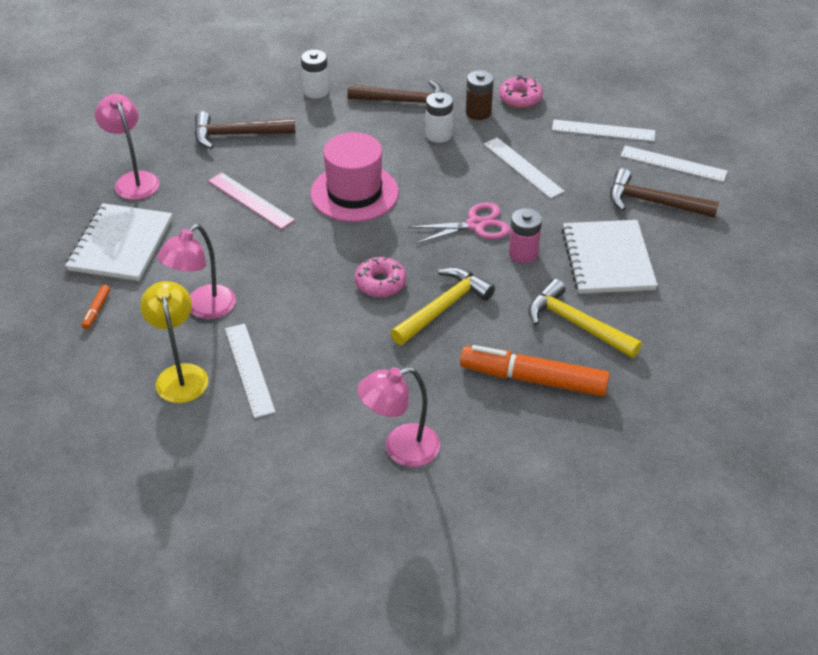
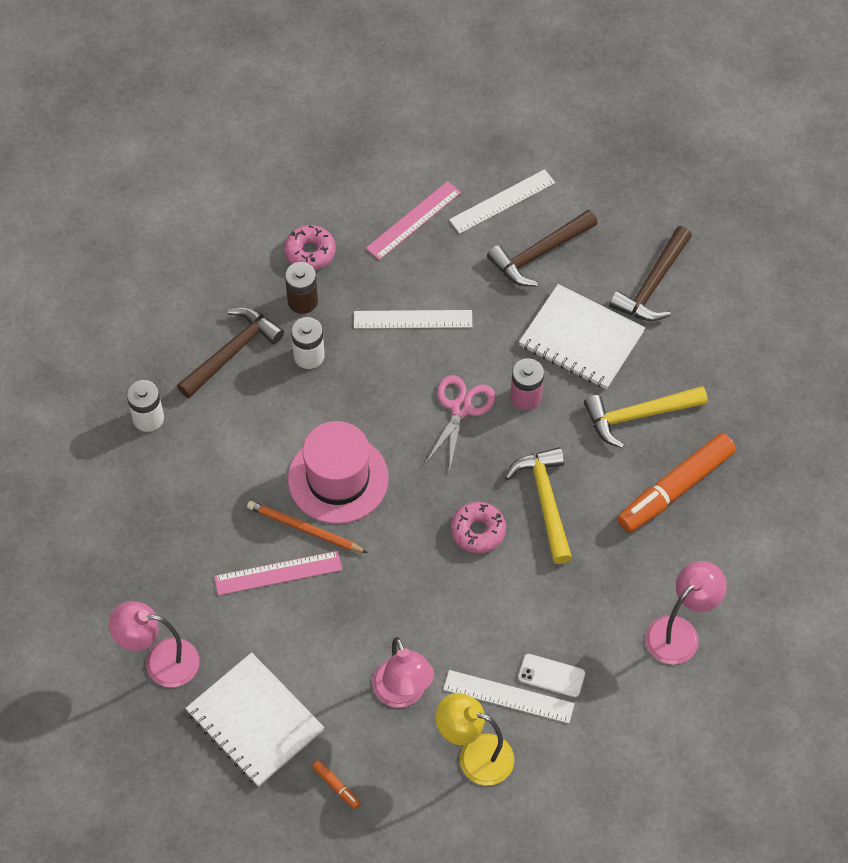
camera: 55 degrees left, 15 degrees up
brown hammer [194,111,295,149] -> brown hammer moved to [609,226,692,321]
pink lamp [357,367,440,467] -> pink lamp turned 150 degrees counterclockwise [645,561,727,664]
white ruler [552,119,655,141] -> pink ruler [366,181,461,260]
none -> orange pencil [247,501,367,553]
none -> white phone [518,654,585,697]

